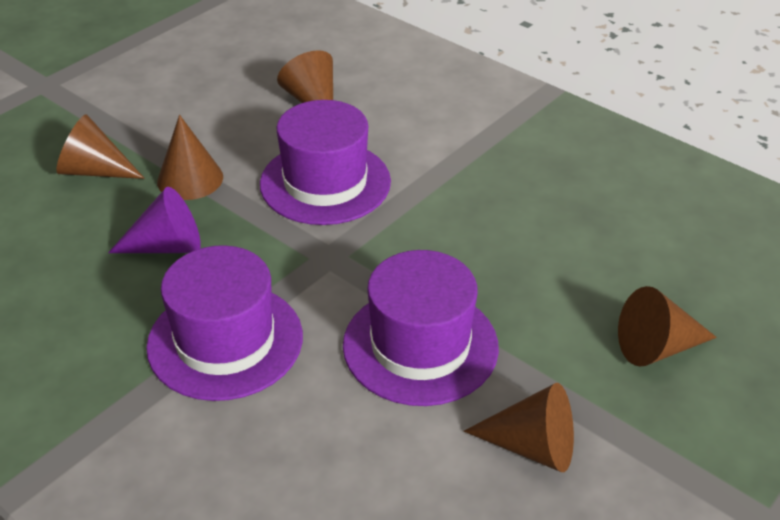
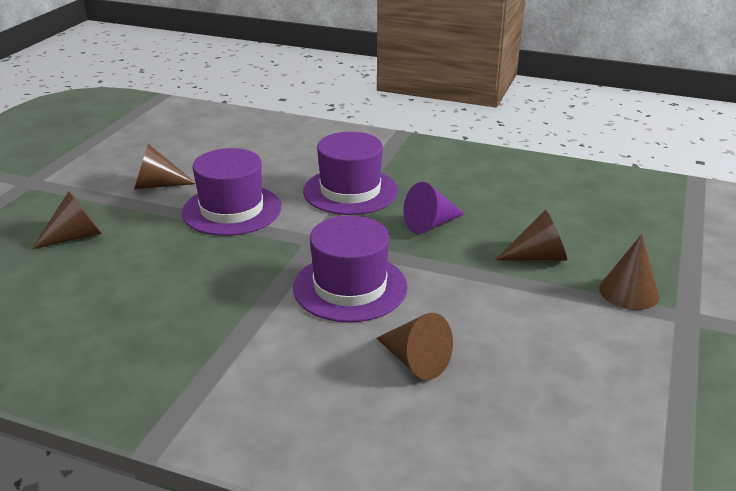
camera: 160 degrees right, 10 degrees down
brown cone [157,115,223,200] -> brown cone moved to [599,234,659,310]

